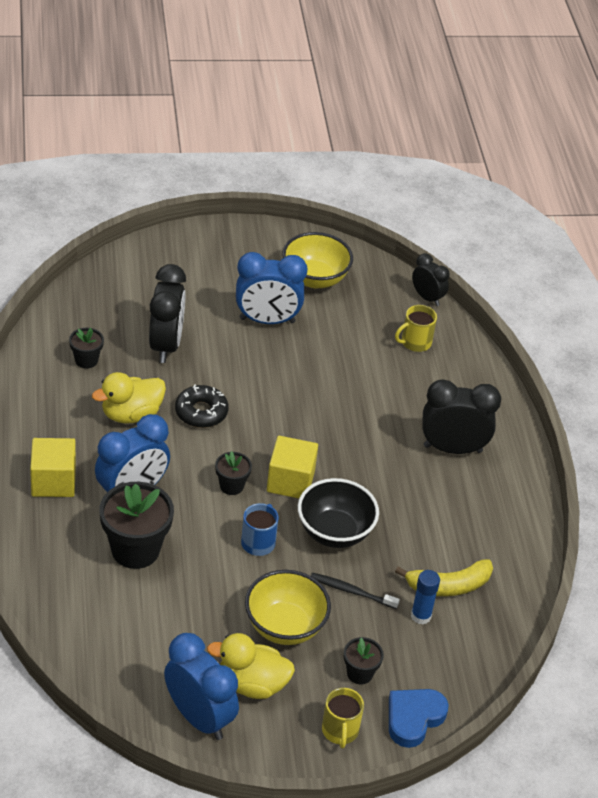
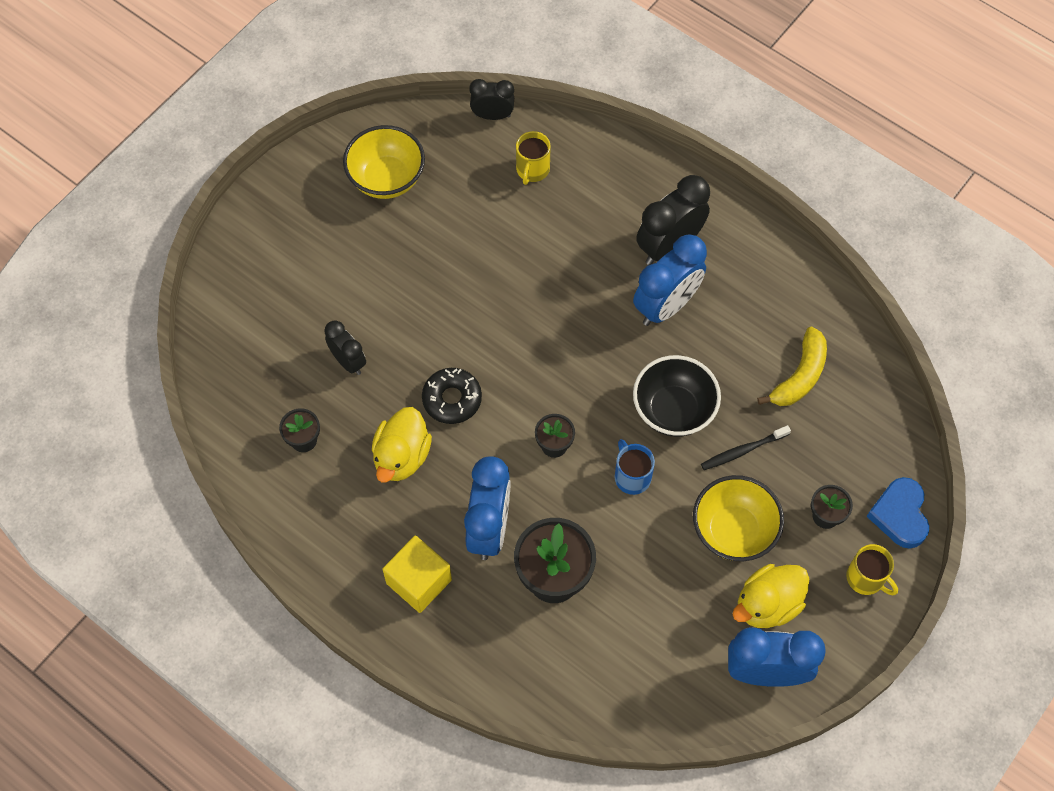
camera: 40 degrees left, 20 degrees up
black clock [149,264,186,363] -> black clock [324,320,366,375], size x0.59
blue clock [236,252,308,324] -> blue clock moved to [633,234,707,326]
yellow cube [267,436,318,498] -> none
blue glue stick [411,570,440,624] -> none

